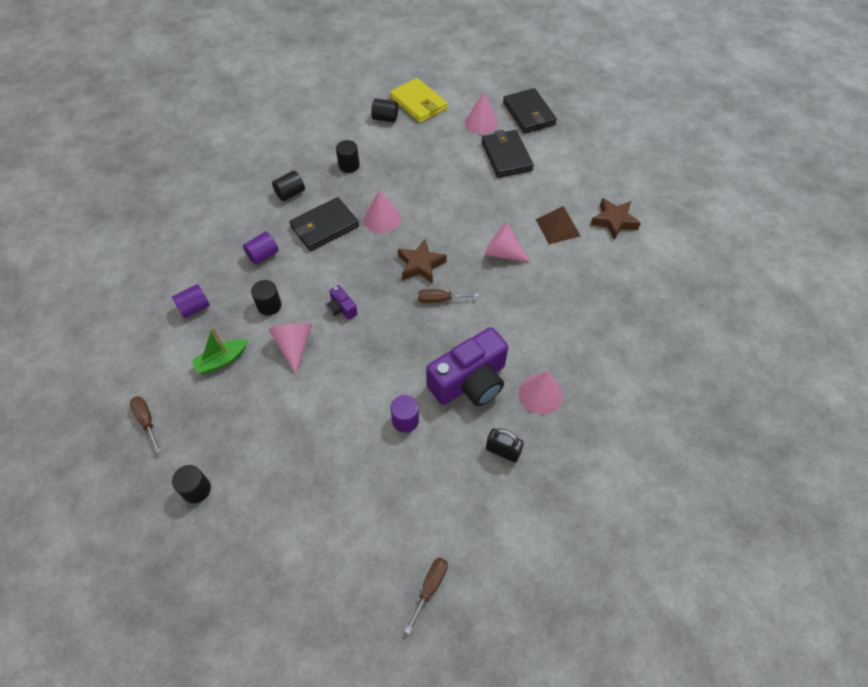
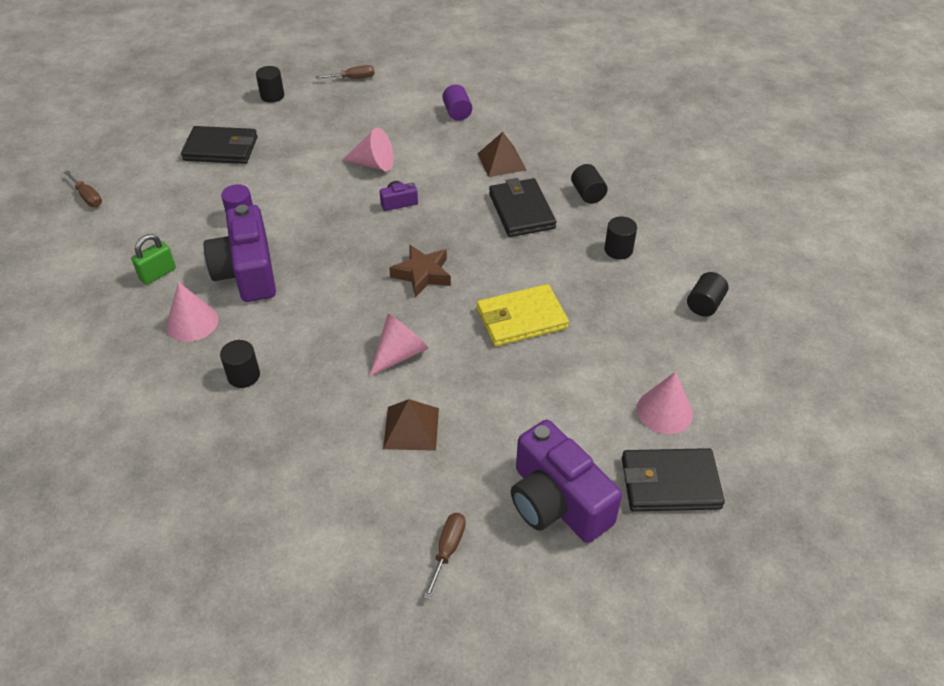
camera: 110 degrees right, 10 degrees down
green boat [191,327,248,374] -> none
purple cylinder [243,232,279,265] -> brown pyramid [477,132,526,177]
black cylinder [251,280,281,315] -> black cylinder moved to [220,340,260,388]
pink cone [364,190,401,233] -> none
yellow wallet [390,78,448,123] -> yellow wallet moved to [477,284,569,347]
brown screwdriver [418,289,479,303] -> brown screwdriver moved to [423,513,466,600]
black wallet [481,130,534,178] -> black wallet moved to [181,126,257,164]
black padlock [486,428,524,462] -> green padlock [131,234,176,285]
brown star [591,198,641,240] -> none
none -> purple camera [511,420,622,543]

